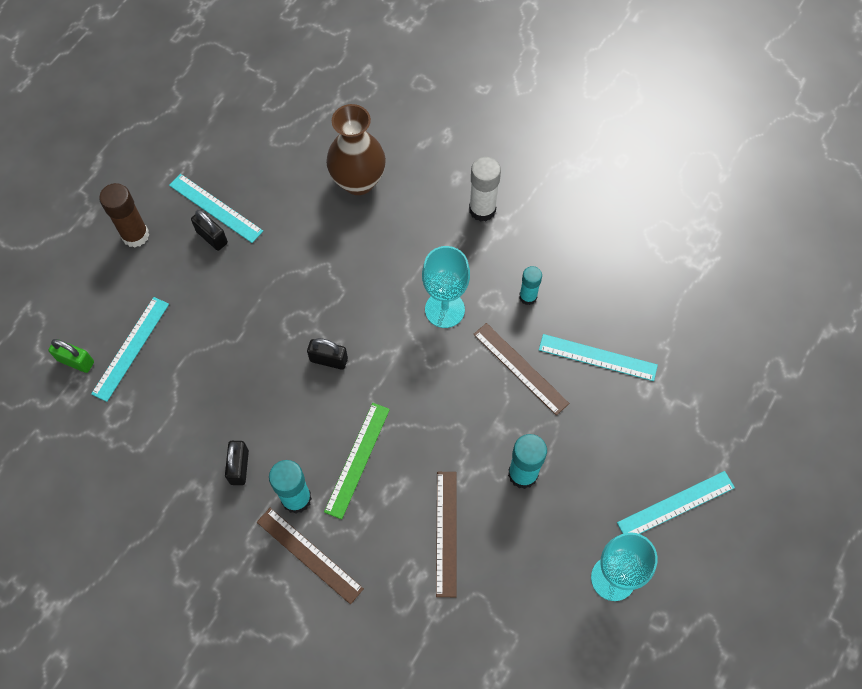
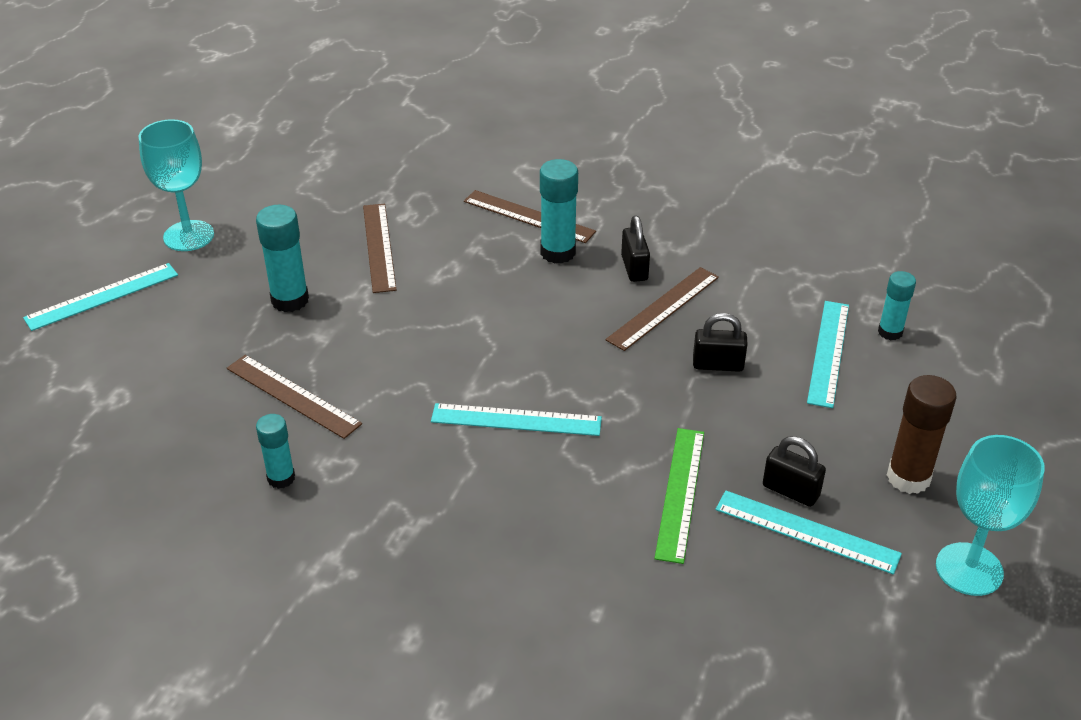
camera: 170 degrees right, 25 degrees down
green padlock [48,339,94,373] -> turquoise glue stick [878,271,916,340]
black padlock [307,338,348,370] -> black padlock moved to [693,313,748,372]
green ruler [324,403,390,519] -> green ruler moved to [654,428,704,564]
brown vase [326,104,386,195] -> none
turquoise goblet [422,246,470,328] -> turquoise goblet moved to [936,435,1045,596]
white glue stick [469,157,501,222] -> none
turquoise ruler [539,334,658,381] -> turquoise ruler moved to [431,403,602,436]
none -> brown ruler [605,267,719,351]

